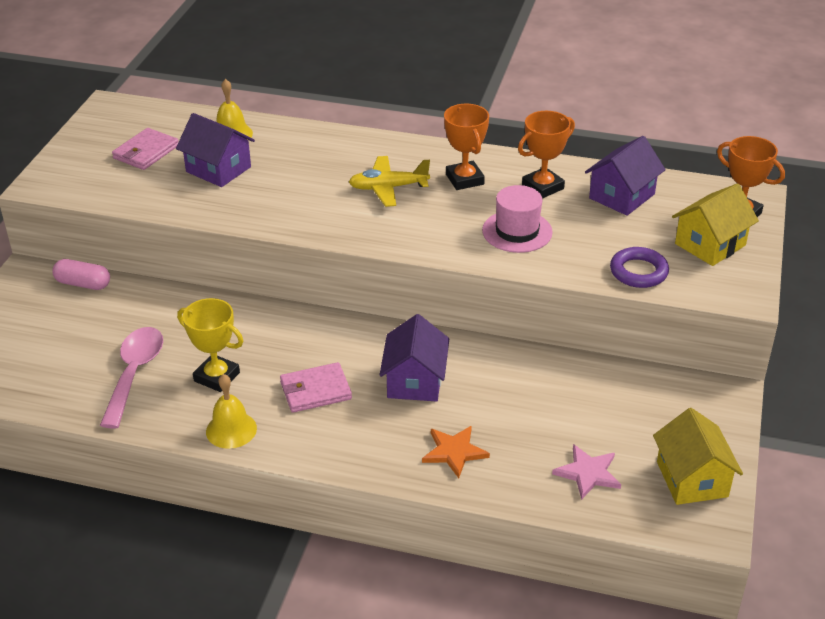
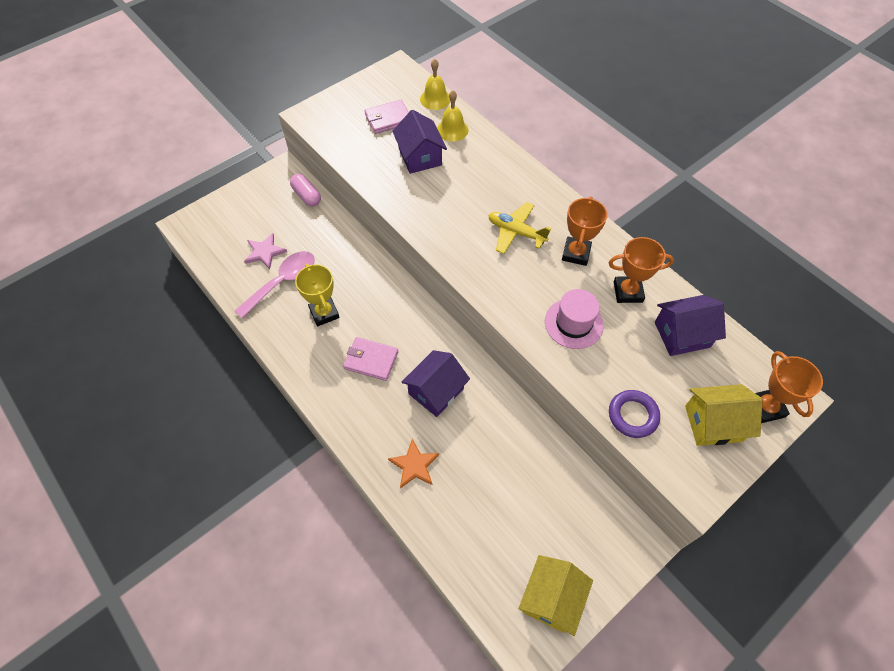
camera: 35 degrees right, 20 degrees up
yellow bell [206,374,257,449] -> yellow bell moved to [420,59,451,110]
pink star [552,444,621,500] -> pink star moved to [244,233,287,269]

